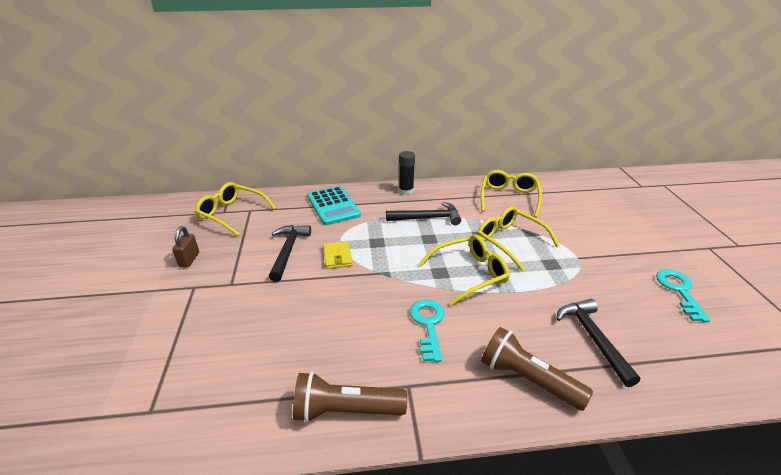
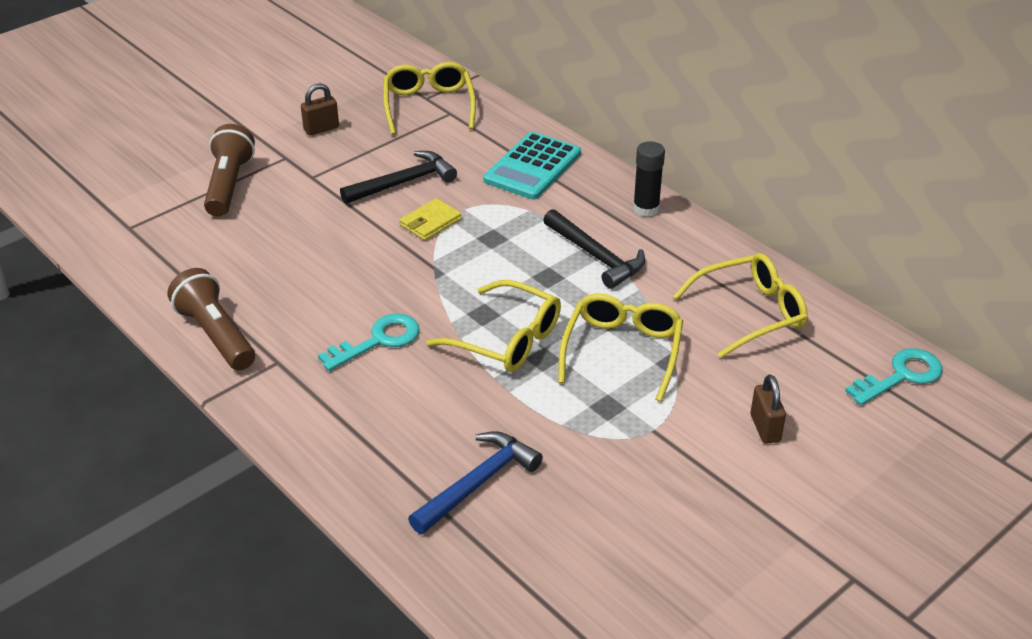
camera: 55 degrees right, 5 degrees up
brown flashlight [481,327,593,411] -> brown flashlight moved to [204,124,255,217]
black hammer [556,299,640,387] -> blue hammer [408,431,543,534]
turquoise key [656,269,710,322] -> turquoise key moved to [845,348,943,405]
none -> brown padlock [750,374,786,444]

